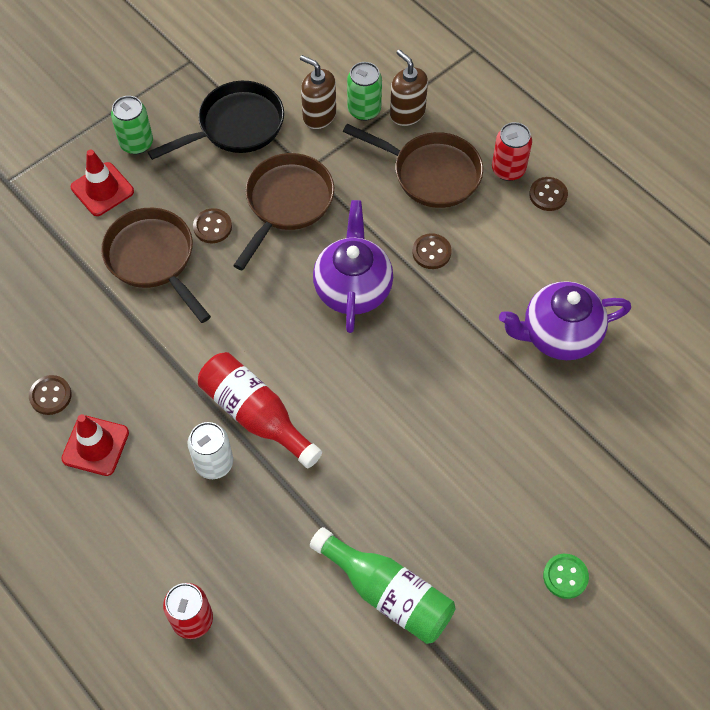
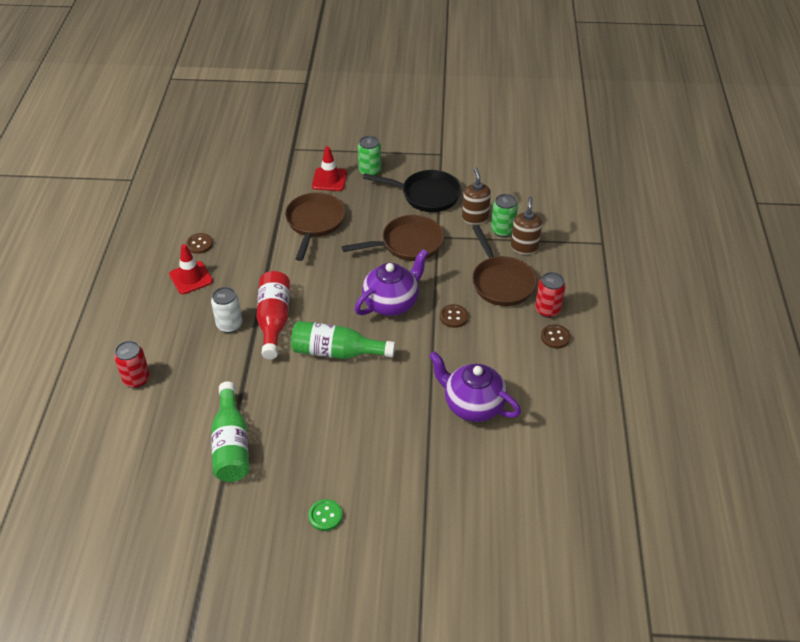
camera: 45 degrees right, 15 degrees down
brown button [193,208,232,243] -> none
none -> green bottle [291,321,395,359]

